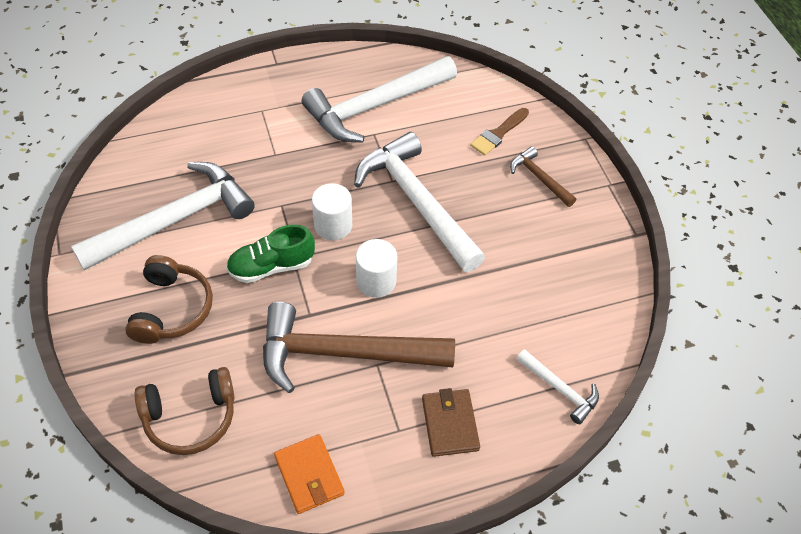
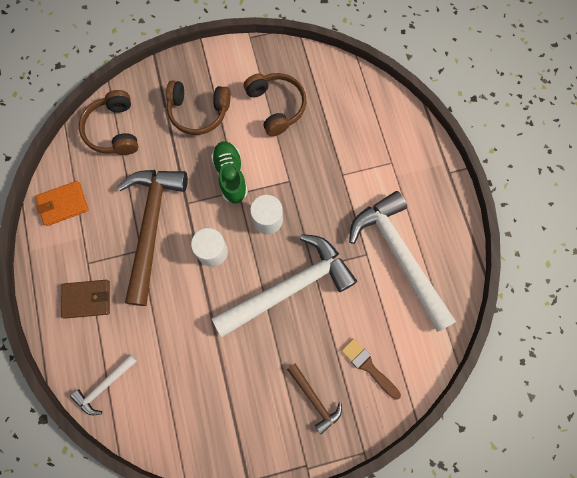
camera: 95 degrees right, 20 degrees up
white hammer [71,162,255,271] -> brown headphones [244,73,307,137]
brown hammer [510,146,576,207] -> brown hammer turned 90 degrees clockwise [287,363,342,434]

